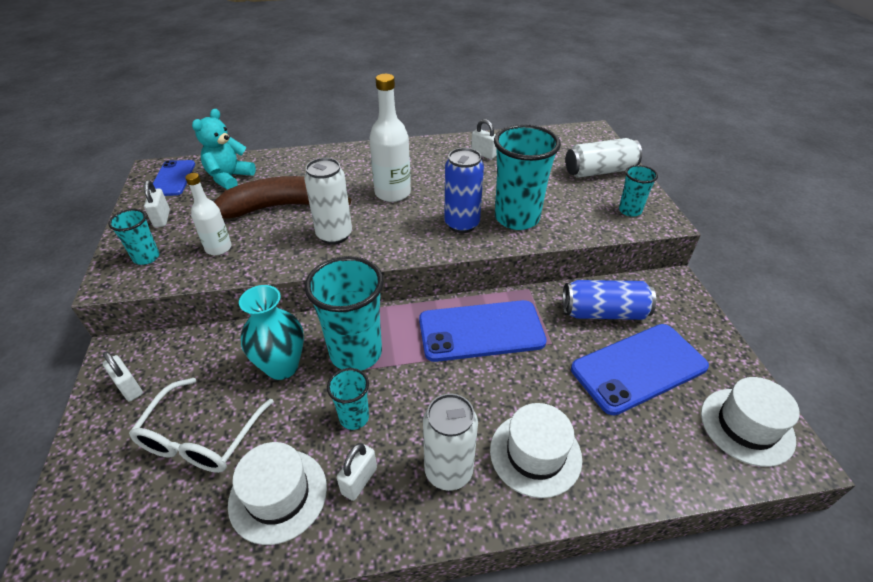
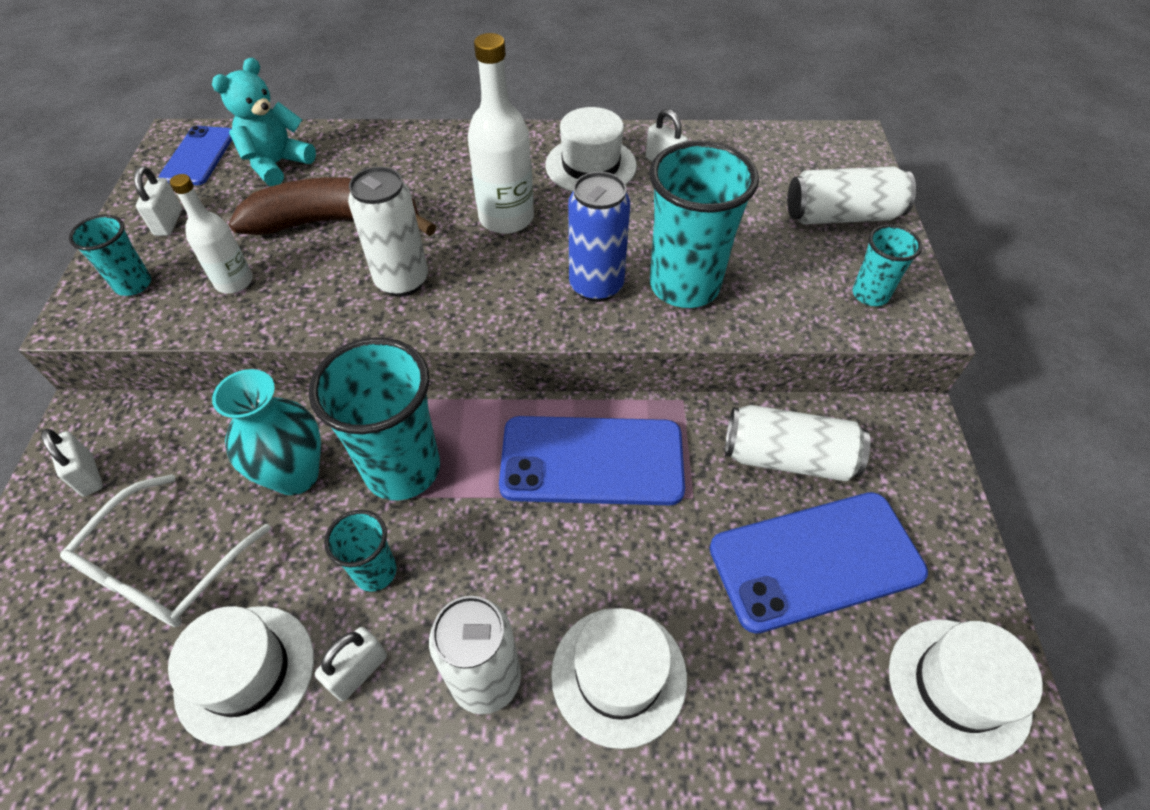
camera: 10 degrees right, 10 degrees up
blue can [563,280,656,320] -> white can [725,405,870,481]
none -> white hat [545,107,637,192]

